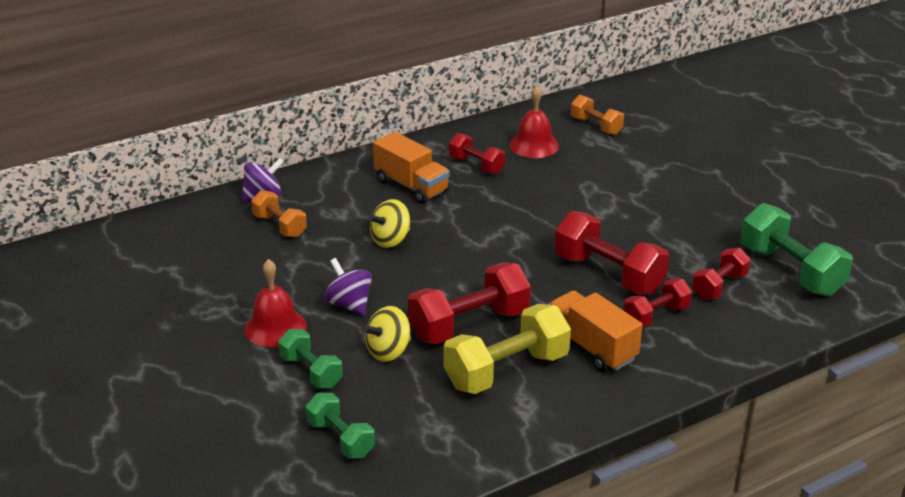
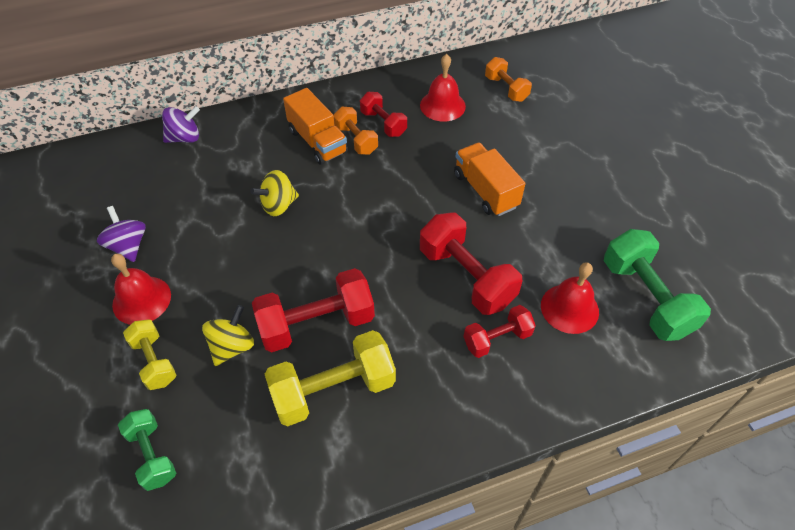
camera: 10 degrees right, 20 degrees up
orange dumbbell [251,190,307,238] -> orange dumbbell moved to [333,106,378,154]
green dumbbell [278,329,343,388] -> yellow dumbbell [123,319,177,390]
purple spinning top [324,258,372,316] -> purple spinning top moved to [97,206,146,262]
yellow spinning top [362,306,411,362] -> yellow spinning top turned 150 degrees clockwise [202,305,254,366]
orange truck [548,291,643,372] -> orange truck moved to [454,143,526,216]
red dumbbell [692,248,751,299] -> red bell [541,262,599,334]

